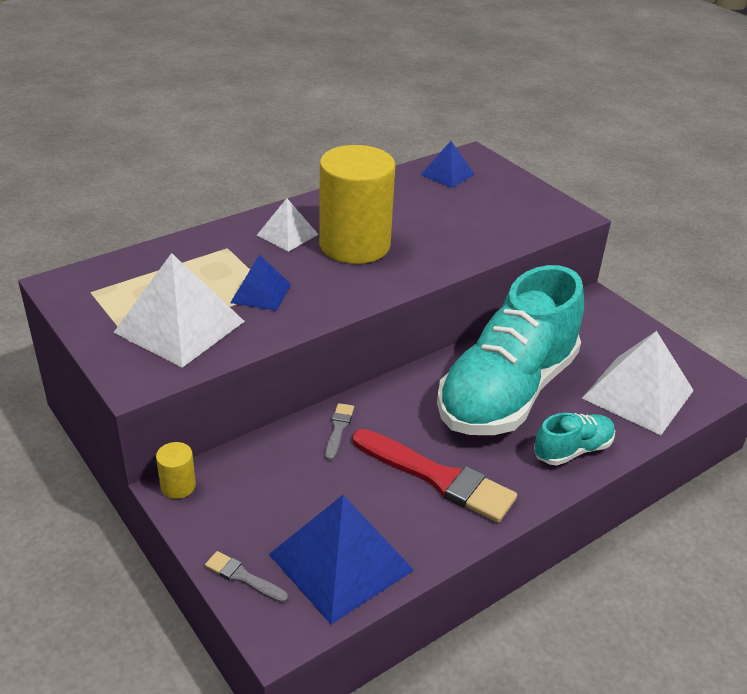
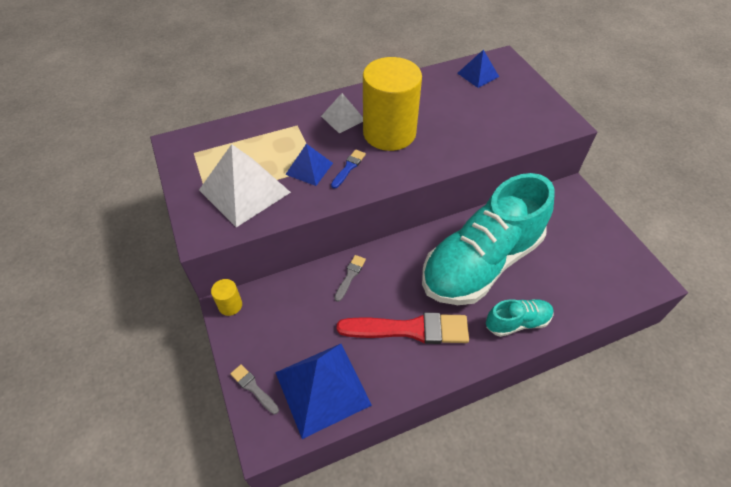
camera: 15 degrees right, 15 degrees up
red brush [353,429,517,523] -> red brush turned 45 degrees counterclockwise [337,313,469,344]
white pyramid [582,331,694,435] -> none
none -> blue brush [331,149,366,189]

